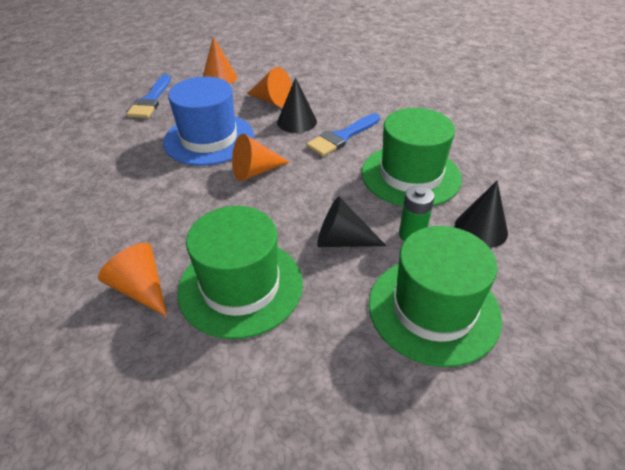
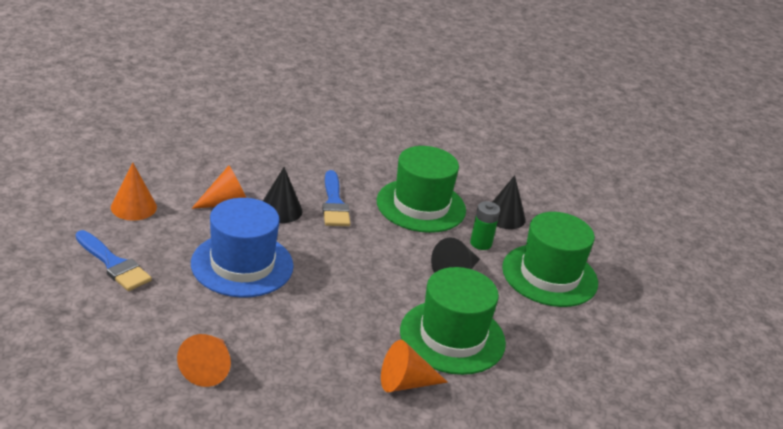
camera: 60 degrees left, 10 degrees down
orange cone [232,134,290,181] -> orange cone moved to [177,334,231,387]

